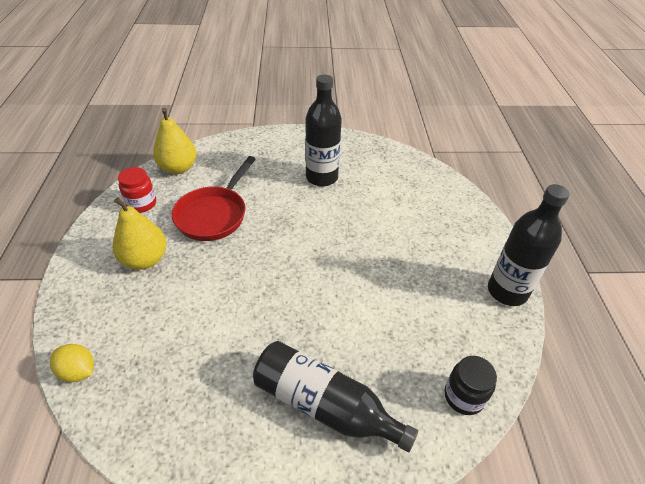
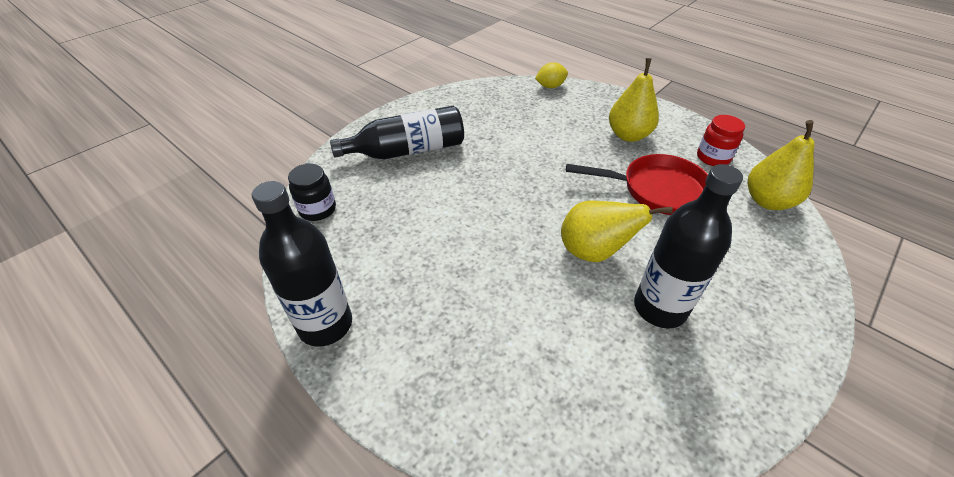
camera: 135 degrees right, 0 degrees up
red pan [172,156,256,241] -> red pan turned 120 degrees clockwise [566,154,708,215]
none -> yellow pear [561,201,673,262]

